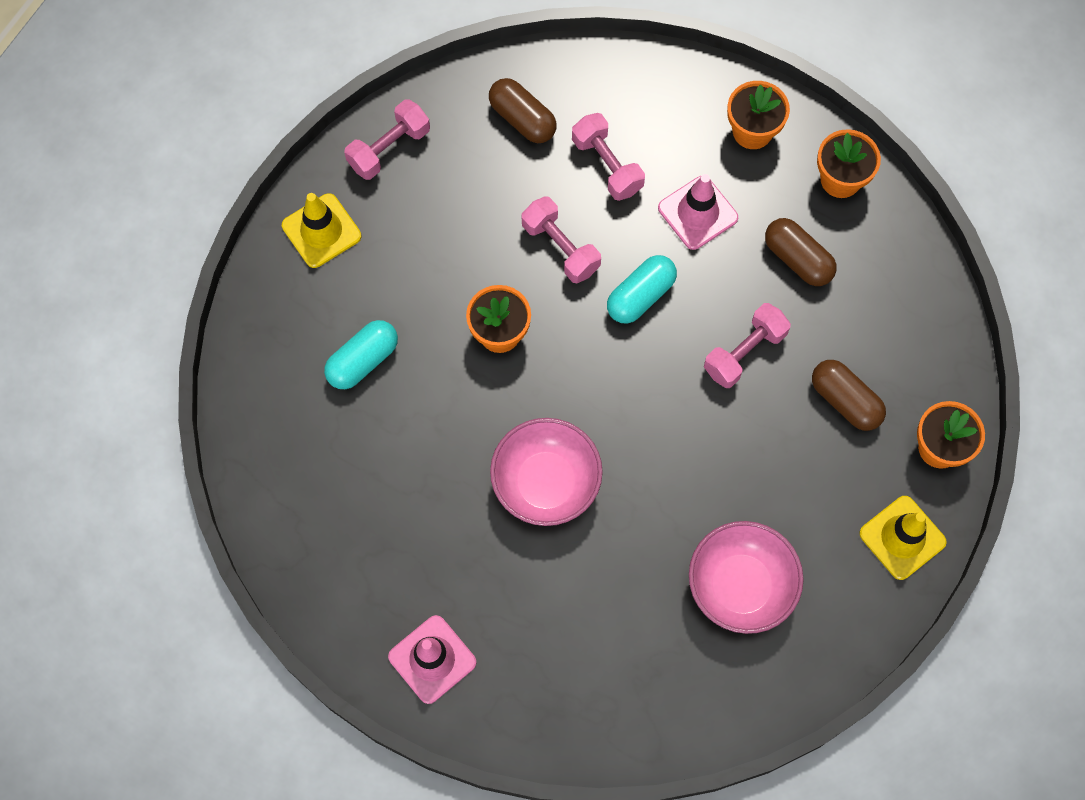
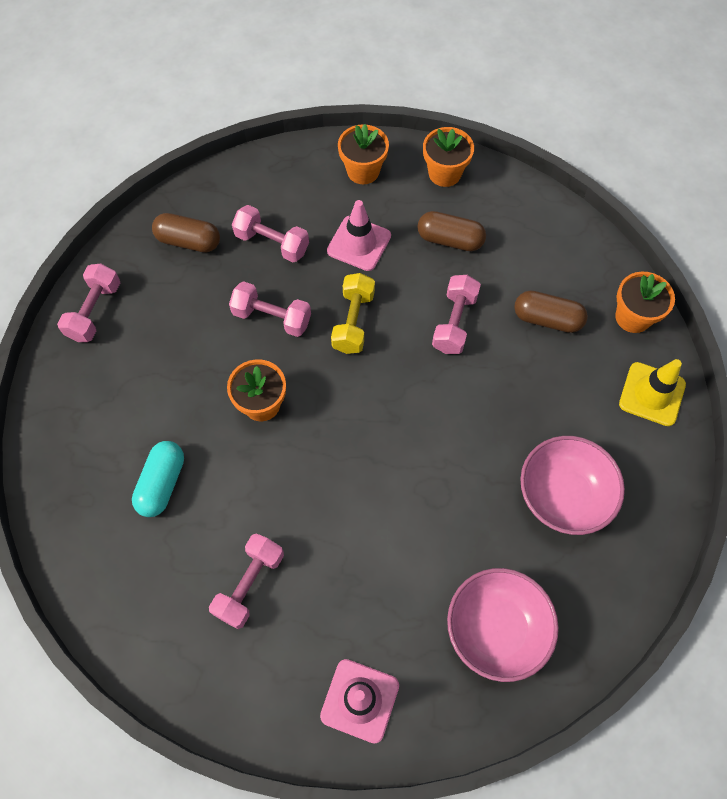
camera: 30 degrees left, 5 degrees down
yellow traffic cone [282,193,361,268] -> none
pink bowl [490,418,603,526] -> pink bowl moved to [447,568,559,682]
turquoise capsule [607,255,677,324] -> yellow dumbbell [331,273,375,354]
none -> pink dumbbell [209,534,284,629]

